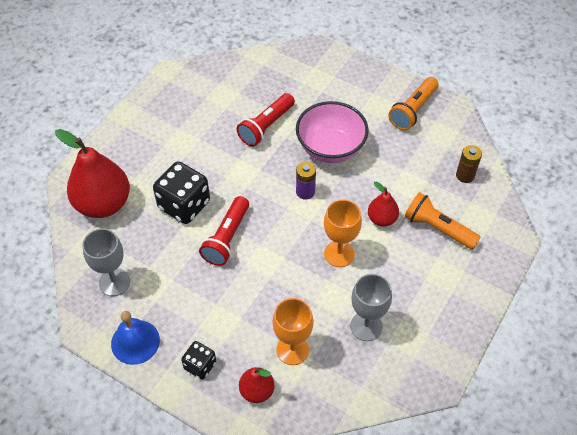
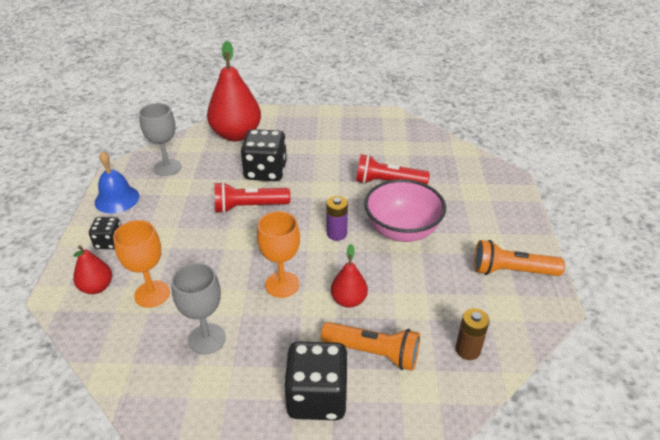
camera: 60 degrees right, 15 degrees down
orange flashlight [404,192,481,250] -> orange flashlight turned 105 degrees clockwise [321,322,420,371]
none -> black dice [284,342,348,420]

